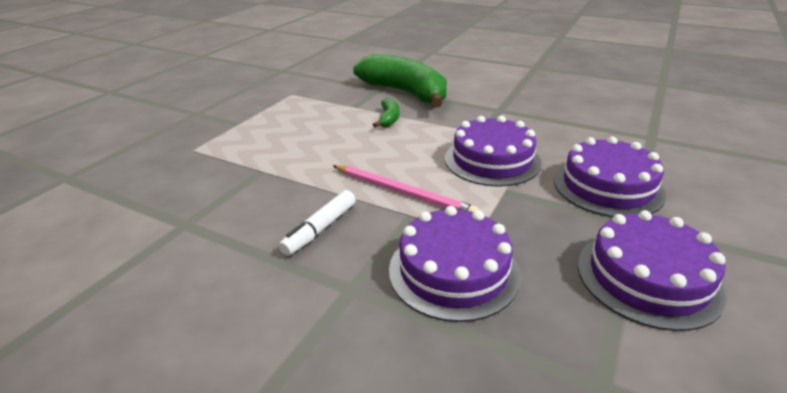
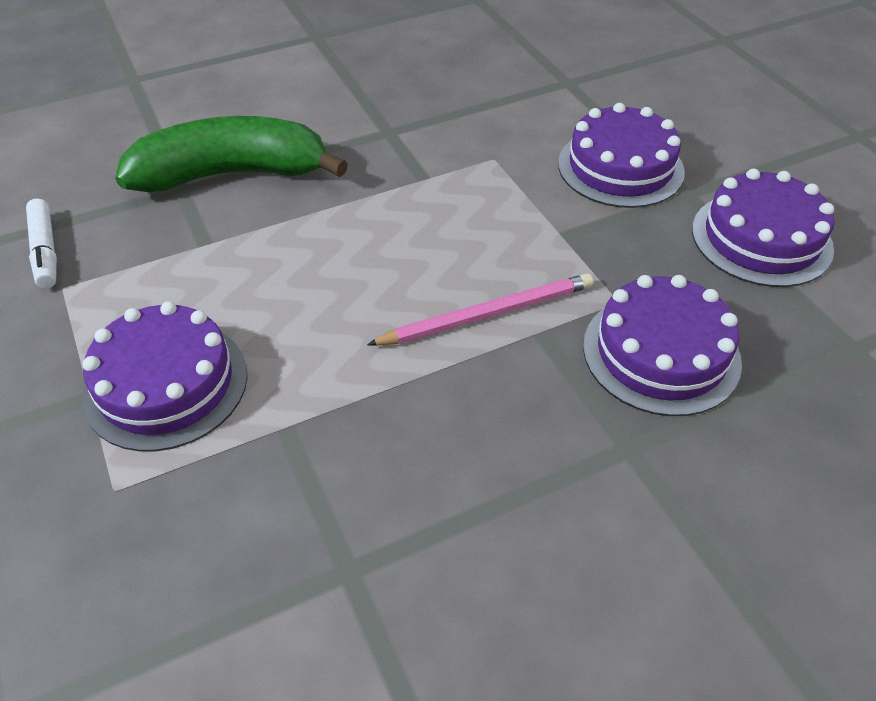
camera: 55 degrees left, 15 degrees up
white marker [279,190,356,256] -> white marker moved to [26,198,57,289]
green banana [373,98,399,127] -> none
purple cake [445,116,542,187] -> purple cake moved to [82,301,248,452]

